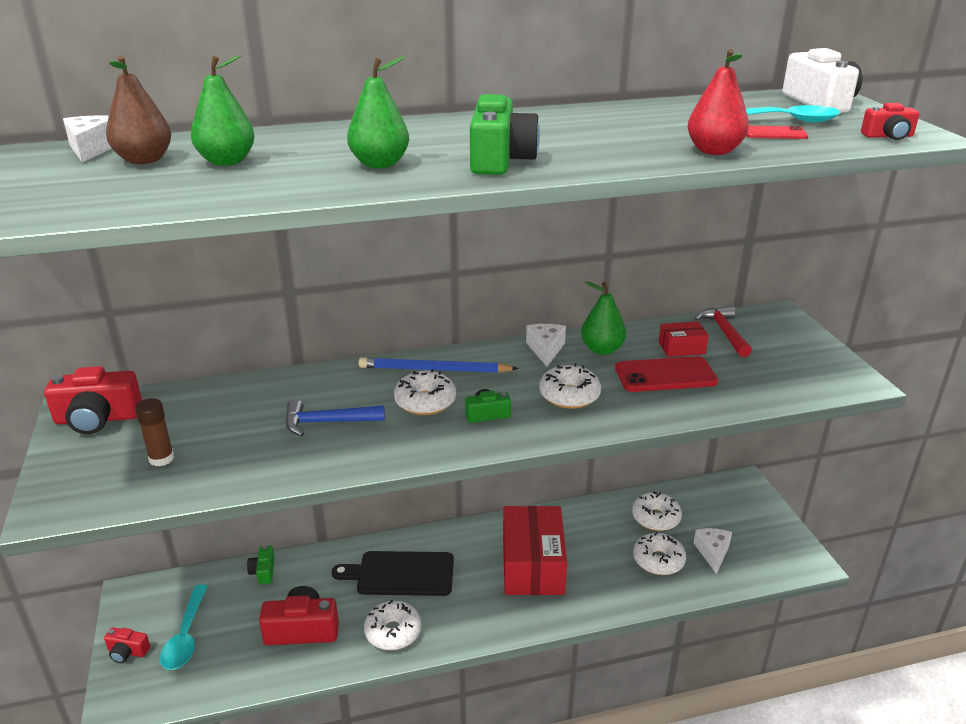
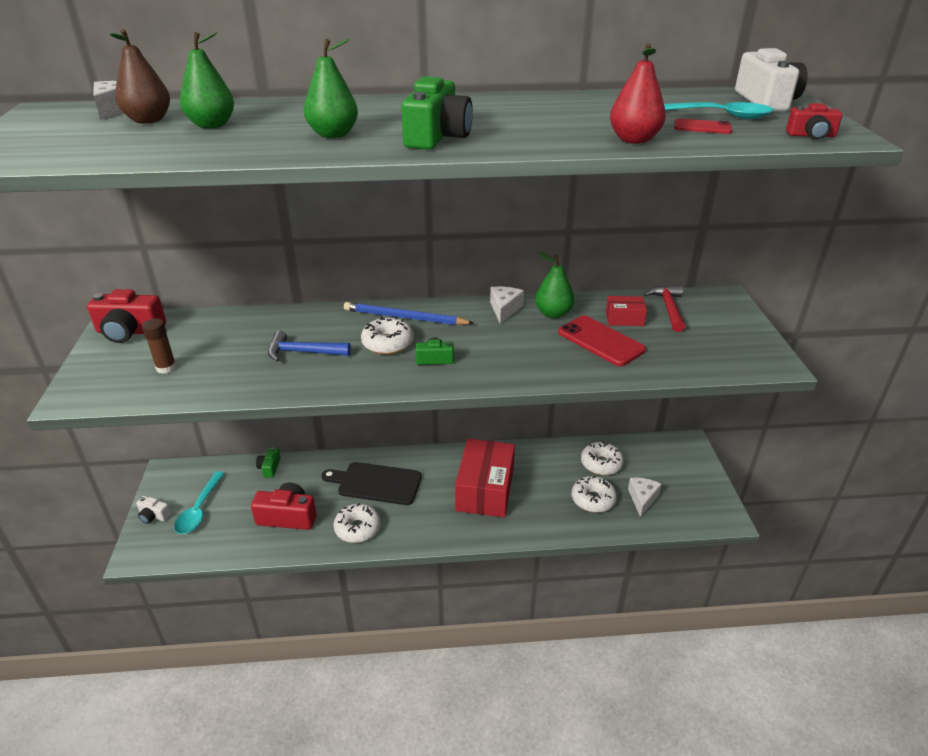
camera: 10 degrees right, 5 degrees up
red camera [104,627,150,663] -> white camera [136,496,171,524]
white donut [539,363,601,409] -> none
red phone [615,356,718,392] -> red phone turned 45 degrees clockwise [558,315,646,366]

